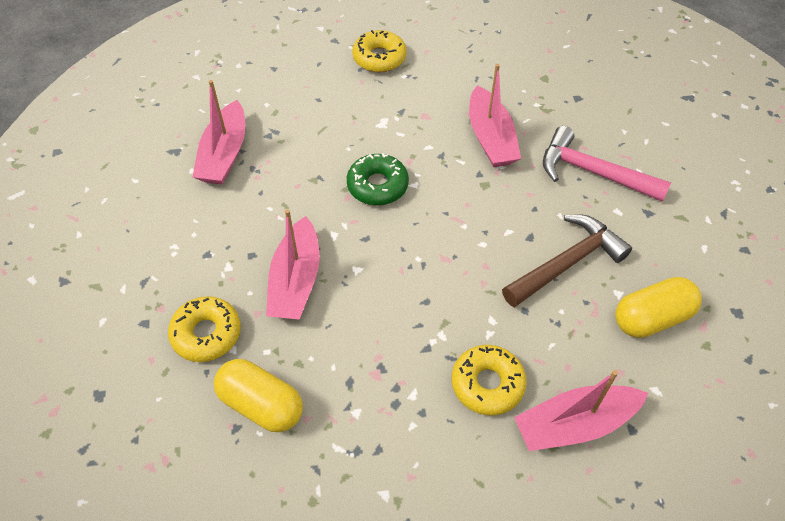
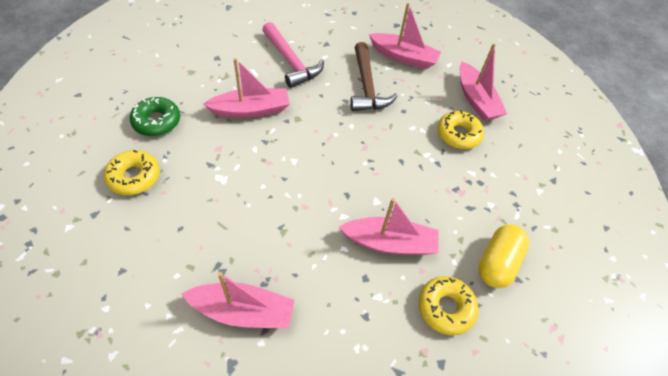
camera: 95 degrees left, 0 degrees up
green donut [347,153,409,205] -> green donut moved to [130,97,180,136]
brown hammer [502,215,632,307] -> brown hammer turned 150 degrees counterclockwise [350,42,398,111]
pink hammer [543,126,671,202] -> pink hammer turned 60 degrees counterclockwise [262,22,324,88]
yellow capsule [615,277,702,338] -> pink boat [369,3,441,69]

